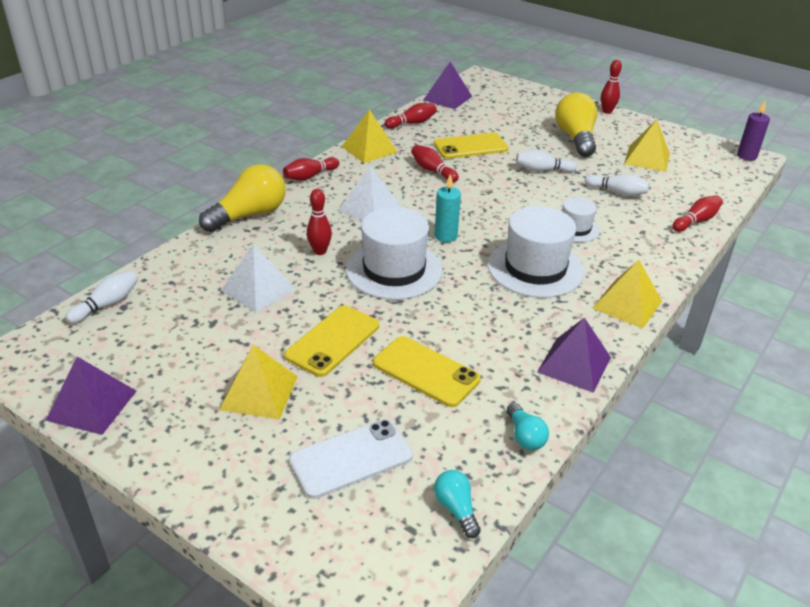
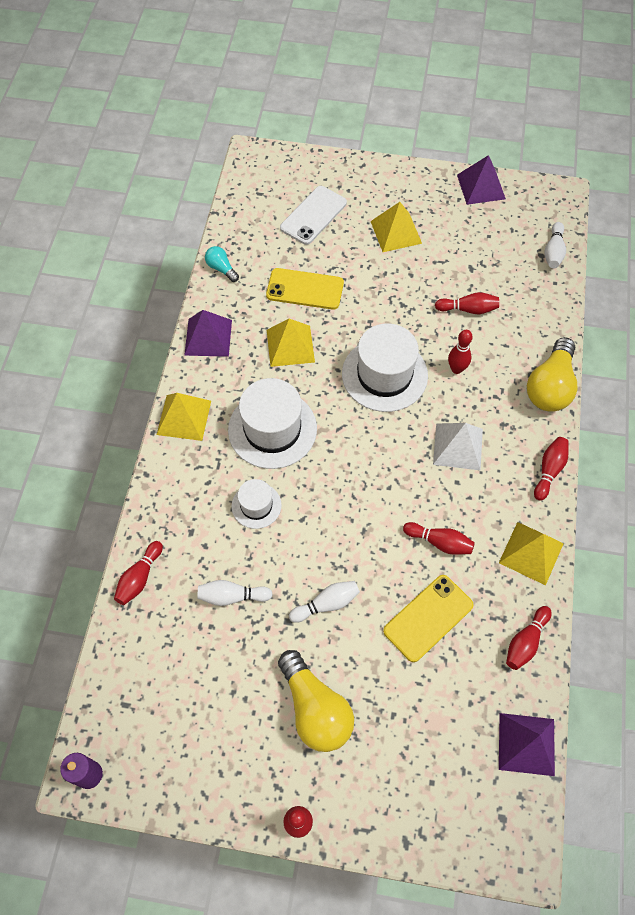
camera: 155 degrees right, 25 degrees up
white pyramid [221,244,296,313] -> red bowling pin [435,292,499,314]
yellow phone [284,305,379,377] -> none
turquoise candle [434,174,461,242] -> none
turquoise light bulb [434,470,481,538] -> none
yellow pyramid [624,119,670,172] -> yellow pyramid moved to [267,319,315,367]

